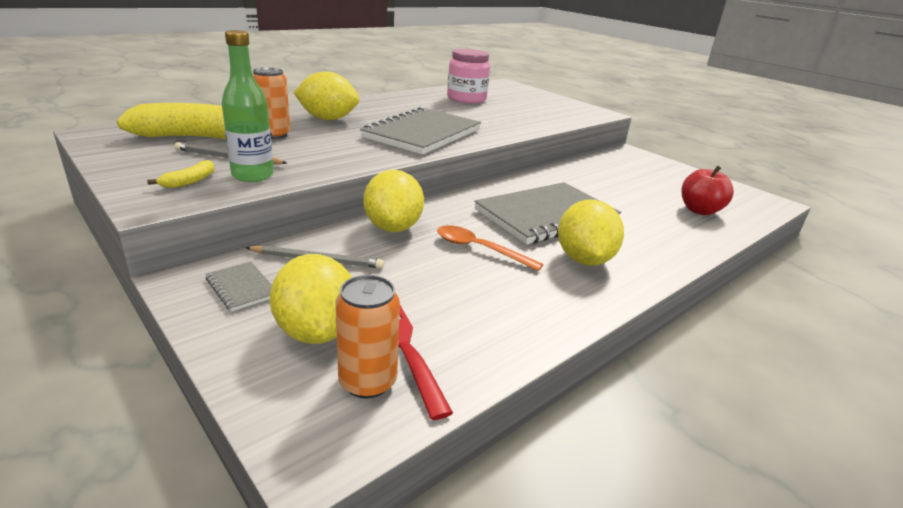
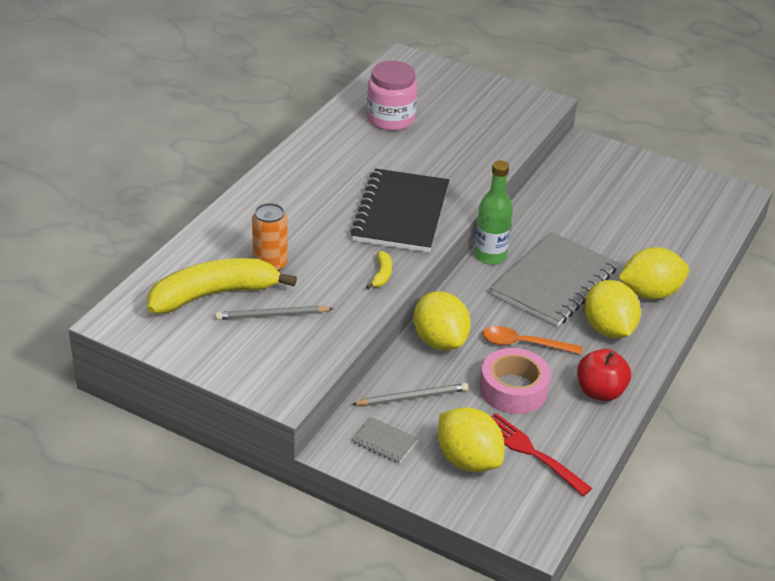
camera: 20 degrees left, 10 degrees up
yellow banana [147,160,214,188] -> yellow banana moved to [366,251,392,289]
green bottle [222,30,274,182] -> green bottle moved to [474,161,513,265]
yellow lemon [293,71,360,120] -> yellow lemon moved to [618,247,689,299]
orange can [335,275,400,399] -> none
grey notebook [360,107,481,155] -> black notebook [350,168,449,253]
red apple [681,166,734,215] -> red apple moved to [577,349,631,401]
none -> pink tape [480,348,551,414]

